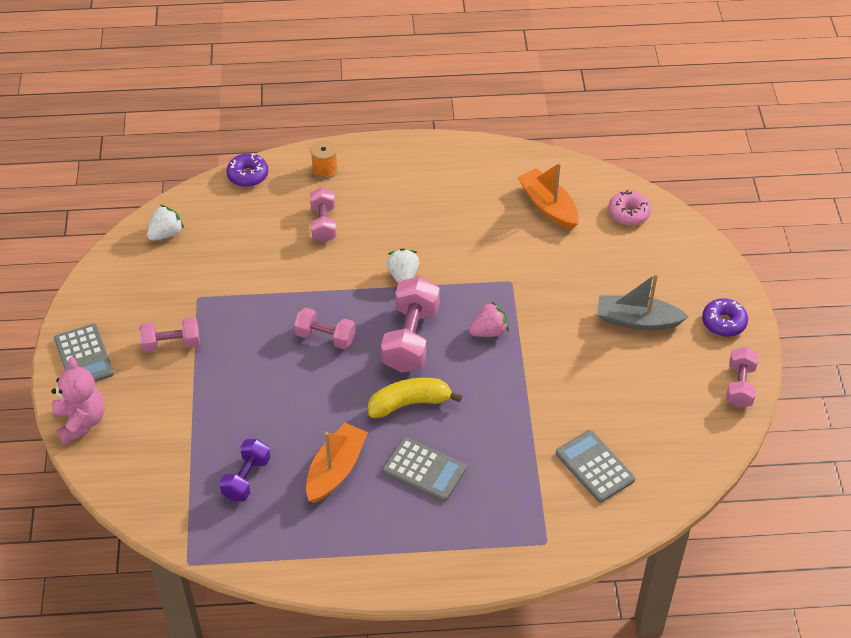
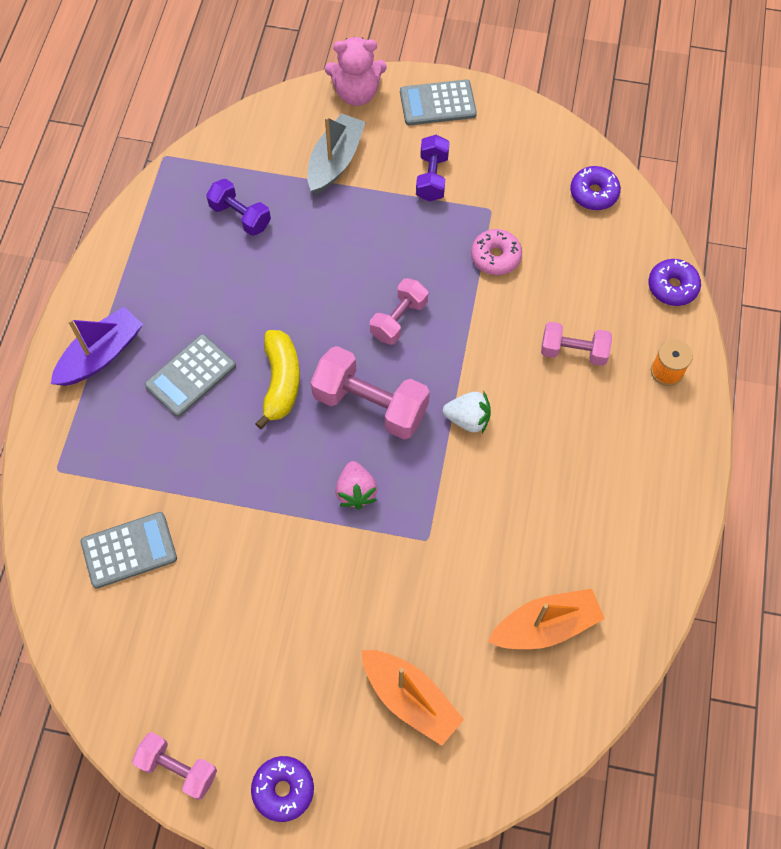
camera: 105 degrees right, 15 degrees up
pink dumbbell [139,318,200,353] -> purple dumbbell [416,135,450,201]
white strawberry [147,205,184,241] -> purple donut [570,166,621,210]
orange boat [306,423,368,503] -> orange boat moved to [361,650,464,746]
grey boat [597,273,689,330] -> grey boat moved to [307,113,366,195]
pink donut [608,190,651,226] -> pink donut moved to [471,229,522,275]
none -> purple boat [51,307,143,386]

